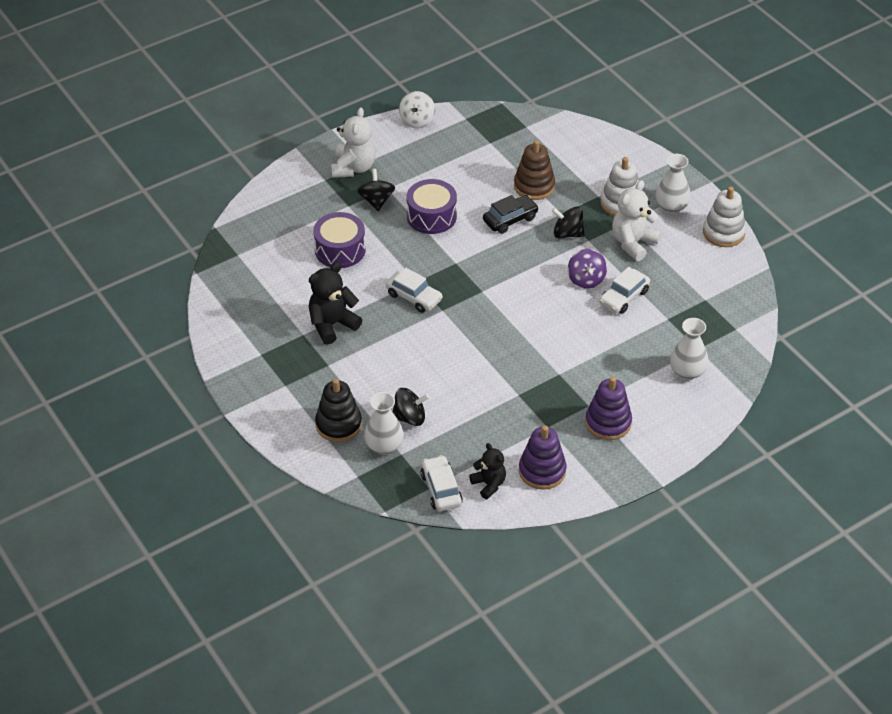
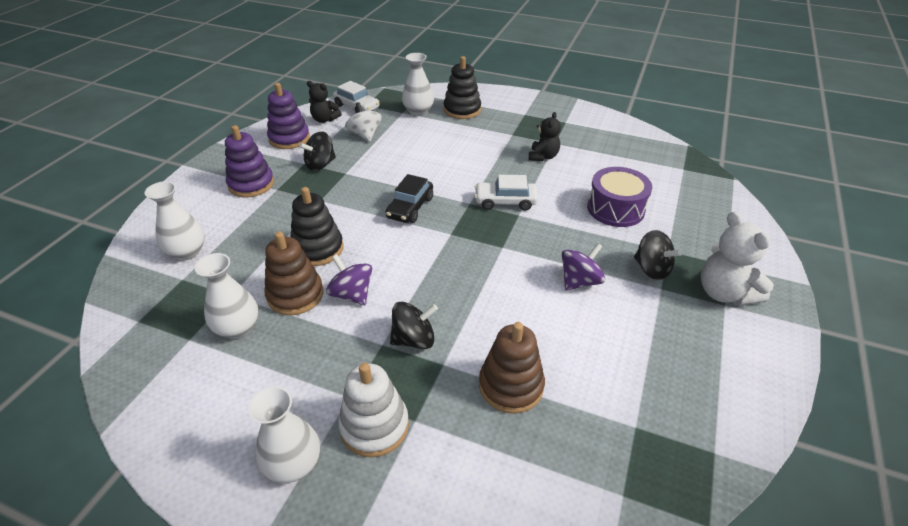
camera: 145 degrees right, 5 degrees down
black teddy bear [308,262,362,345] -> black teddy bear [529,112,561,161], size x0.65
black spinning top [392,388,429,426] -> black spinning top moved to [299,132,336,171]
white spinning top [399,91,435,128] -> white spinning top moved to [345,102,382,142]
purple drum [406,179,457,234] -> purple spinning top [562,243,605,290]
black car [483,195,539,234] -> black car moved to [385,174,433,223]
white car [599,267,650,314] -> brown stacking toy [264,231,324,315]
white teddy bear [612,180,662,261] -> none
white stacking toy [703,186,746,247] -> none
none -> white vase [195,253,258,339]
none -> black stacking toy [290,187,344,266]

